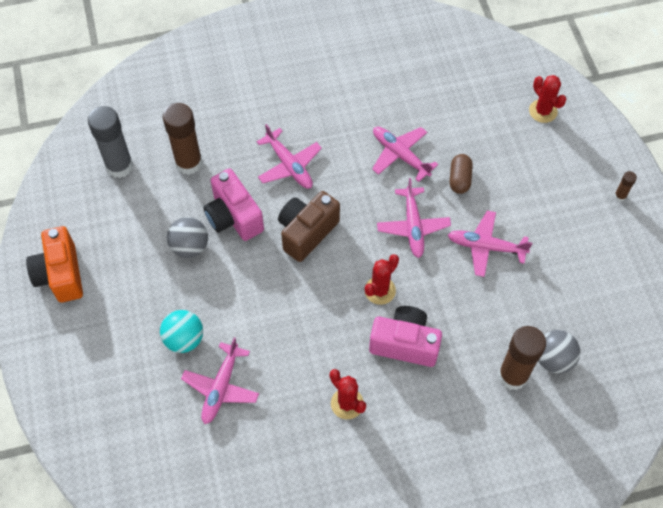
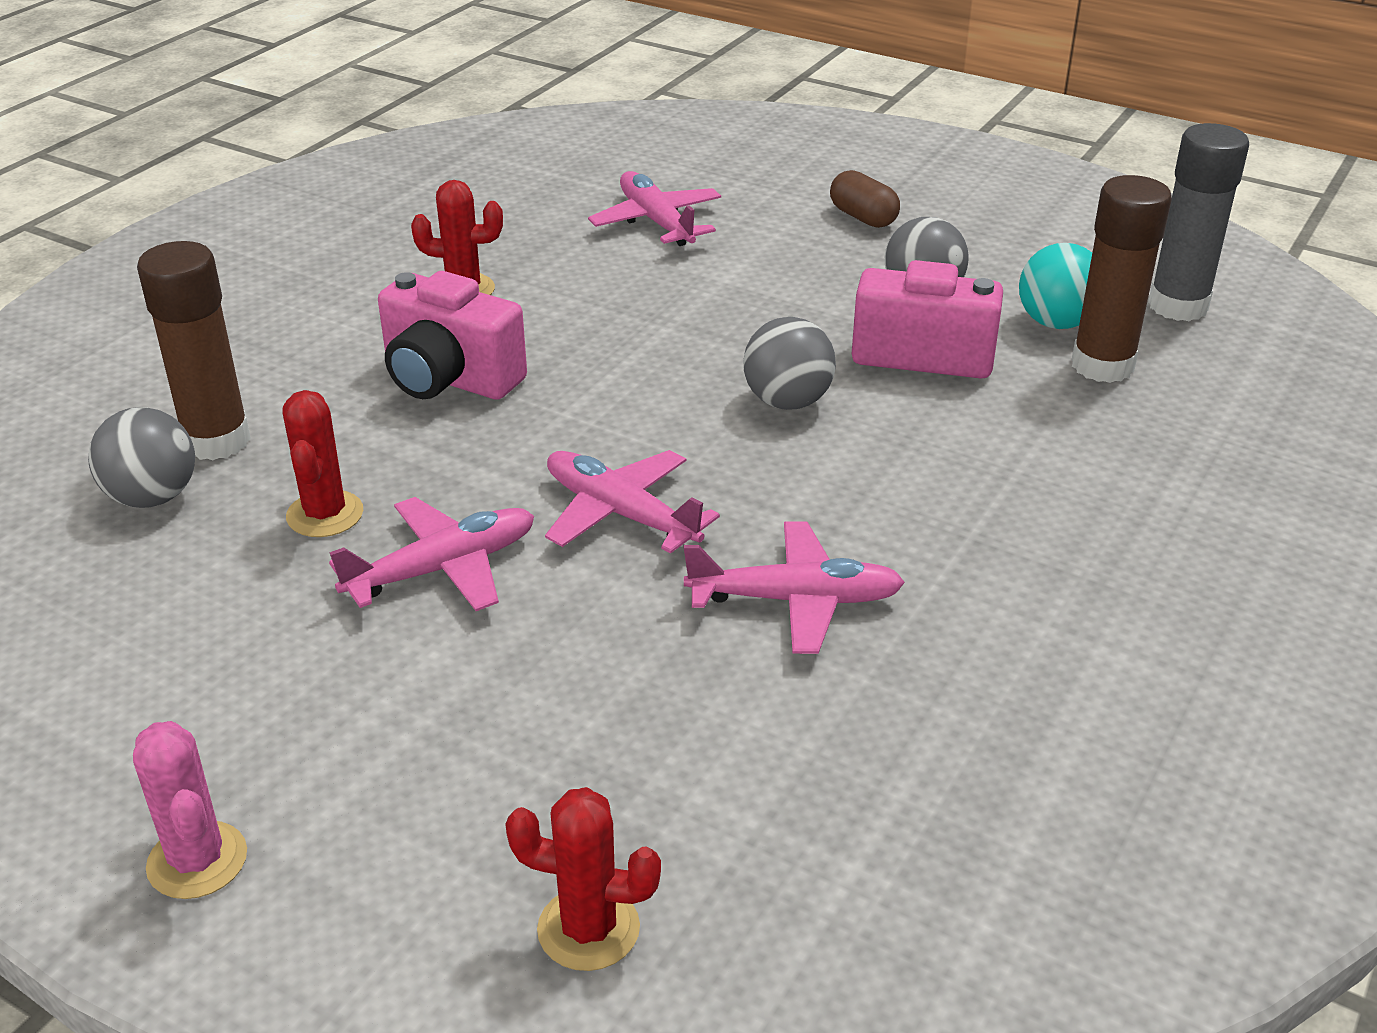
camera: 135 degrees right, 25 degrees down
orange camera [26,226,83,303] -> none
turquoise ball [160,310,203,353] -> turquoise ball moved to [1019,243,1092,329]
pink plane [257,124,322,189] -> none
brown camera [278,191,340,262] -> grey ball [743,317,836,410]
red cactus [365,254,399,305] -> red cactus moved to [282,390,363,537]
pink camera [369,306,442,367] -> pink camera turned 60 degrees clockwise [378,271,527,400]
brown capsule [450,154,473,194] -> brown capsule moved to [830,170,900,228]
brown glue stick [614,171,637,202] -> pink cactus [133,721,247,899]

